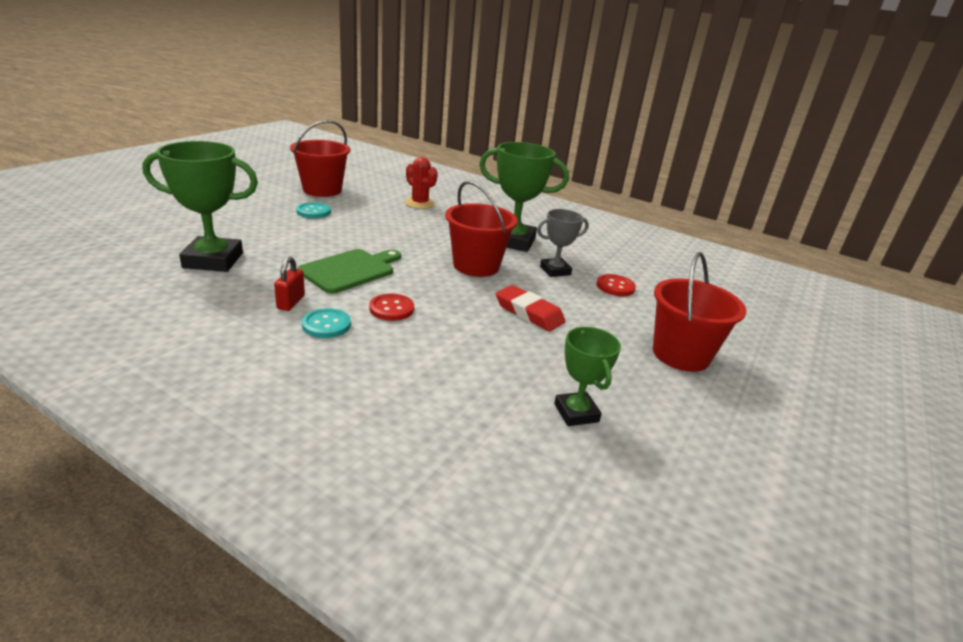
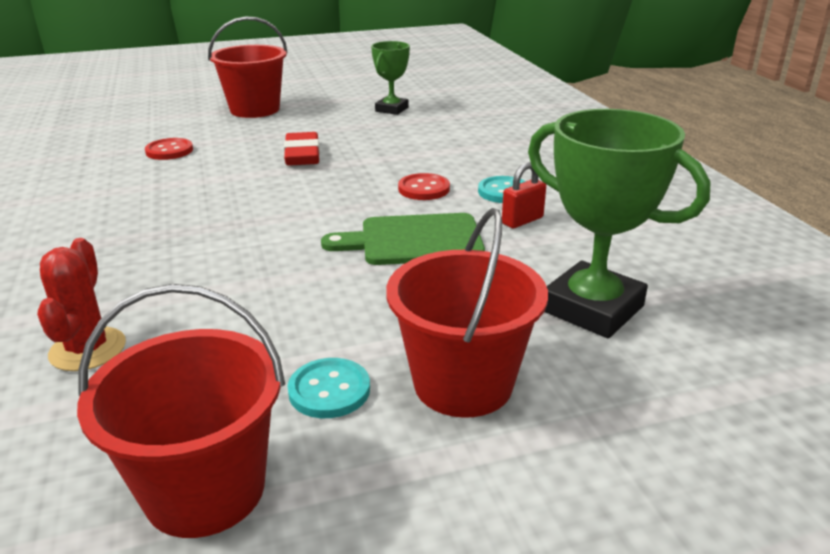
camera: 135 degrees left, 0 degrees up
red bucket [445,180,518,277] -> red bucket moved to [386,208,548,418]
green trophy [479,142,569,252] -> none
grey trophy [537,209,589,277] -> none

